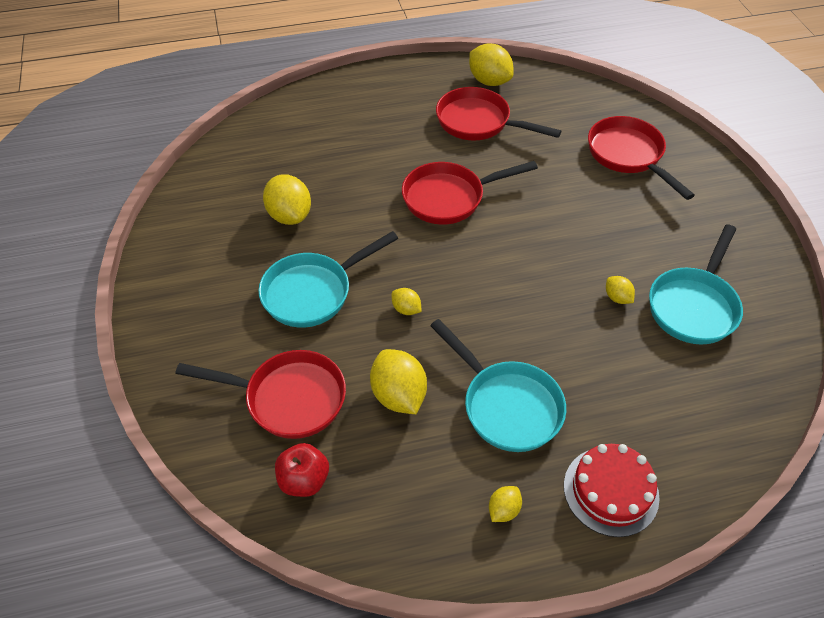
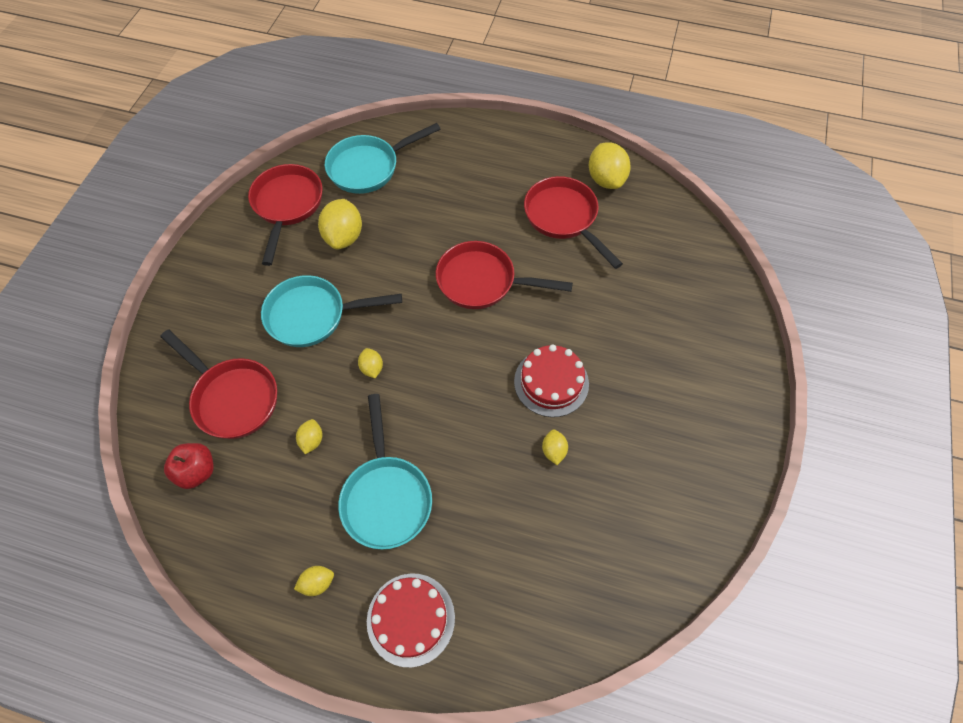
camera: 30 degrees right, 10 degrees up
yellow lemon [370,349,427,414] -> yellow lemon [296,419,322,454], size x0.52
red pan [588,116,695,200] -> red pan moved to [248,164,323,266]
turquoise pan [649,224,743,345] -> turquoise pan moved to [325,123,441,194]
none -> red cake [514,344,589,417]

